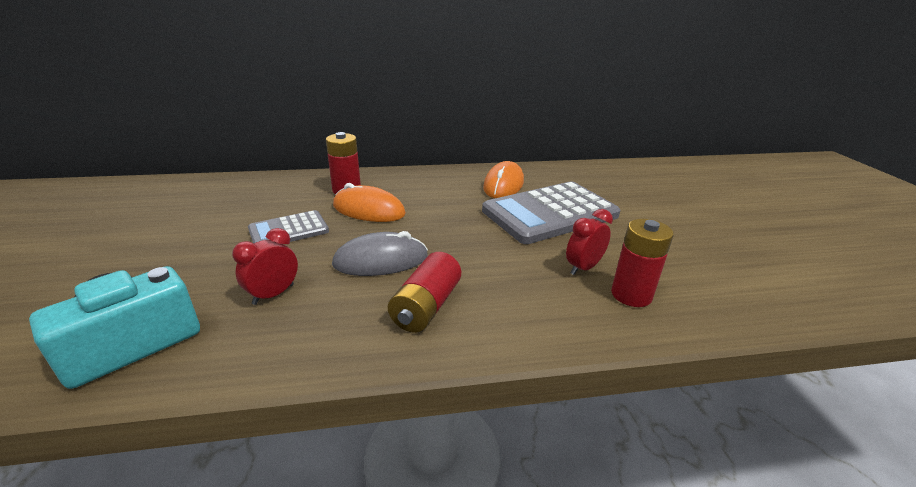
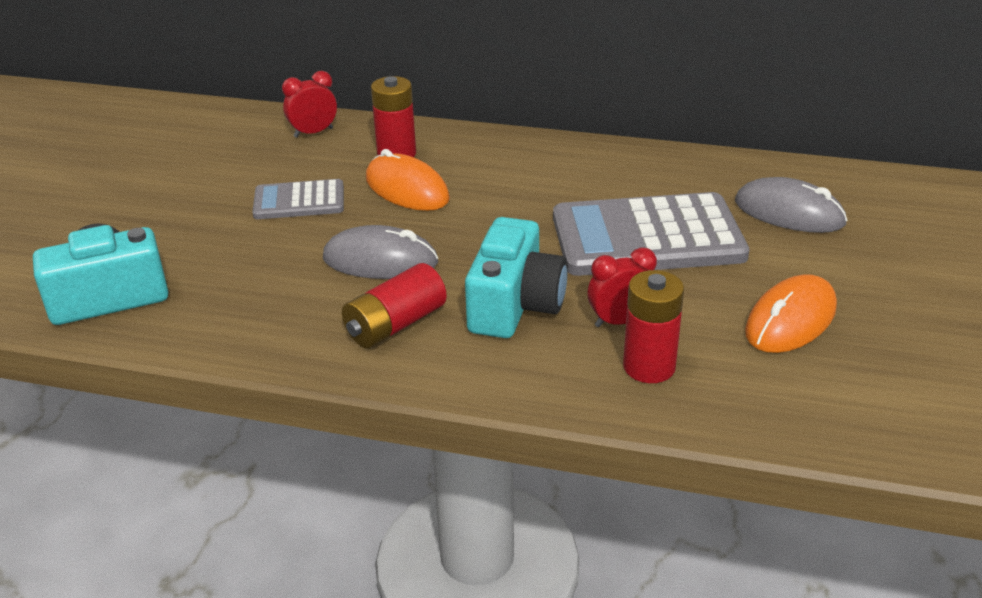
camera: 25 degrees right, 5 degrees up
red clock [232,228,298,305] -> red clock moved to [282,71,337,138]
orange mouse [483,161,524,198] -> orange mouse moved to [745,274,837,353]
none -> turquoise camera [465,217,568,338]
none -> grey mouse [735,177,848,233]

